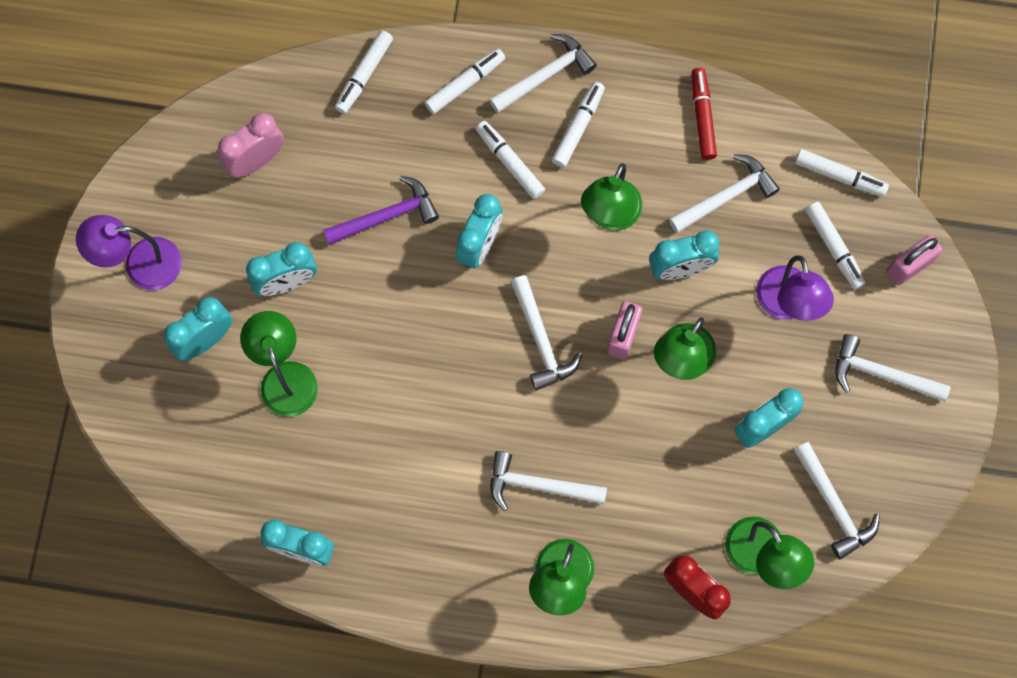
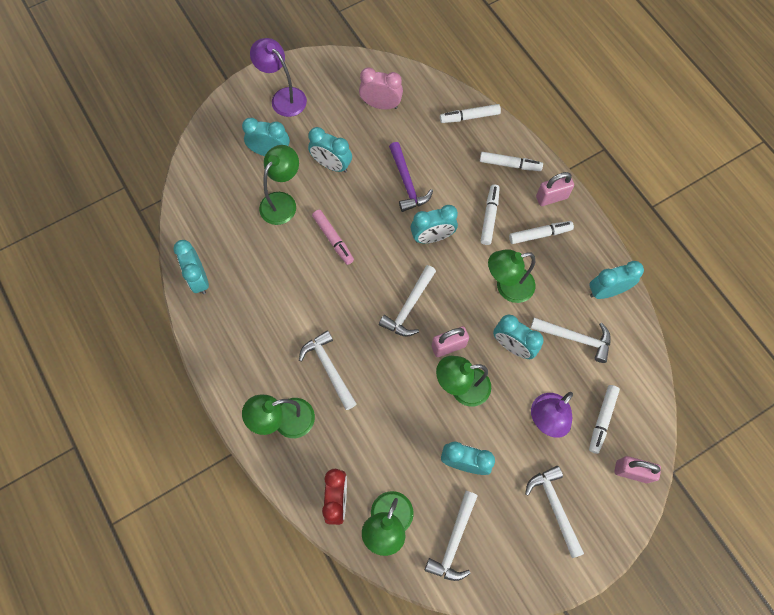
camera: 50 degrees right, 5 degrees down
purple hammer [323,176,439,245] -> purple hammer turned 45 degrees clockwise [389,142,433,212]
white hammer [489,34,597,113] -> pink padlock [536,172,574,206]
red marker [692,68,717,160] -> turquoise clock [590,261,644,299]
white marker [795,149,889,197] -> none
none -> pink marker [312,210,354,265]

